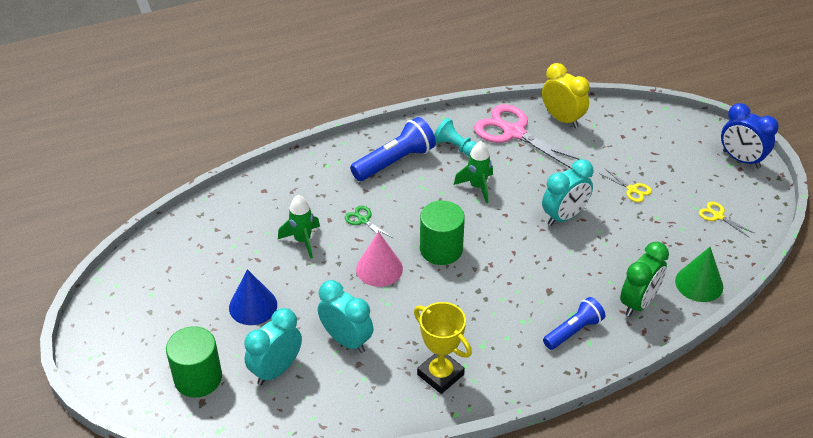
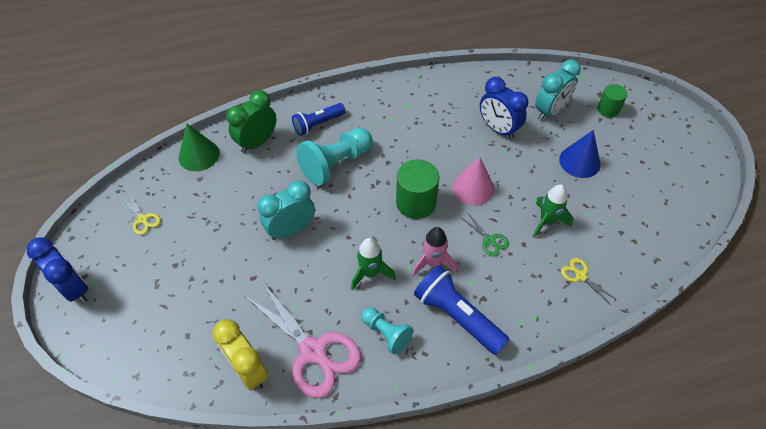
camera: 175 degrees left, 10 degrees up
green cylinder [166,326,222,398] -> green cylinder [597,84,627,118], size x0.61
turquoise clock [318,280,373,353] -> blue clock [480,77,528,139]
blue flashlight [350,117,436,181] -> blue flashlight turned 75 degrees clockwise [414,265,510,355]
yellow trophy [414,302,472,394] -> none
yellow scissors [599,169,652,202] -> yellow scissors moved to [561,258,617,305]
none -> turquoise pawn [296,128,373,186]
none -> pink rocket [412,227,457,276]

